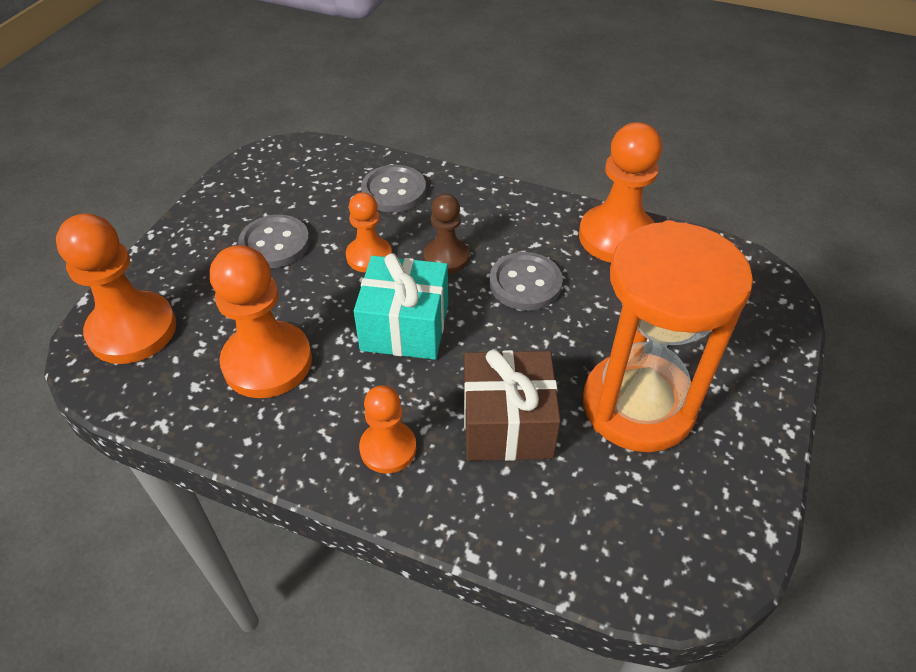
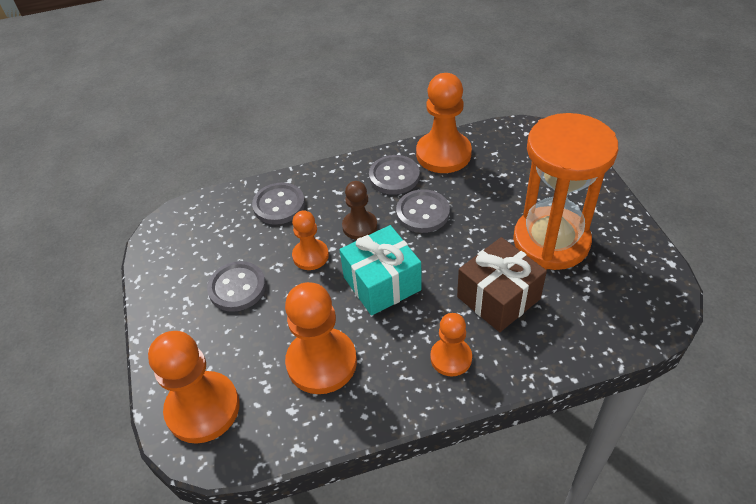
camera: 35 degrees left, 0 degrees up
none -> grey button [369,155,420,195]

